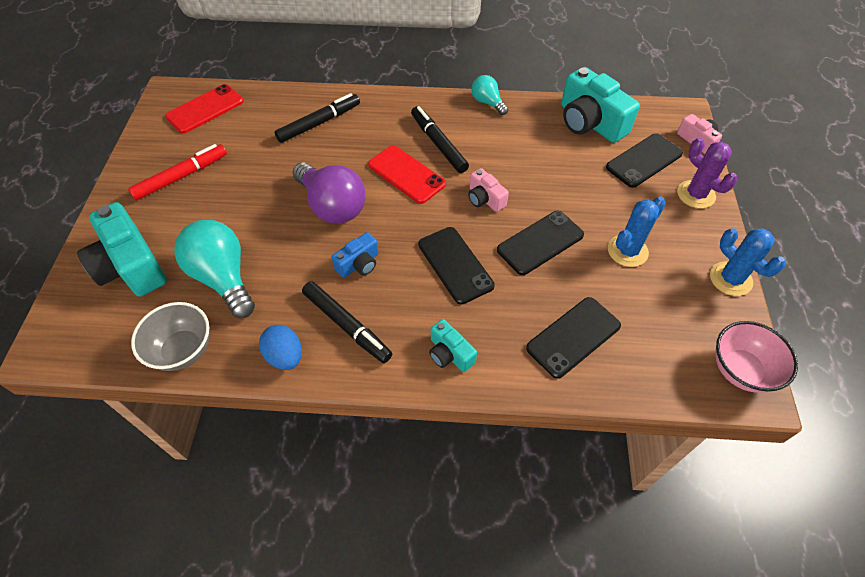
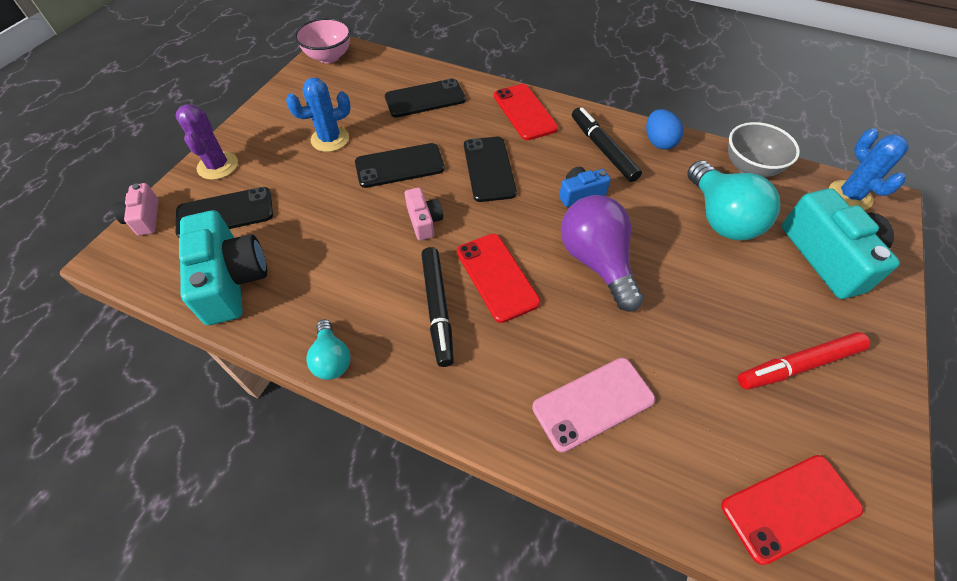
camera: 160 degrees left, 0 degrees up
black marker [275,93,360,143] -> pink phone [532,358,655,453]
turquoise camera [429,319,477,372] -> red phone [494,84,558,140]
blue cactus [710,228,785,296] -> blue cactus moved to [829,128,909,210]

